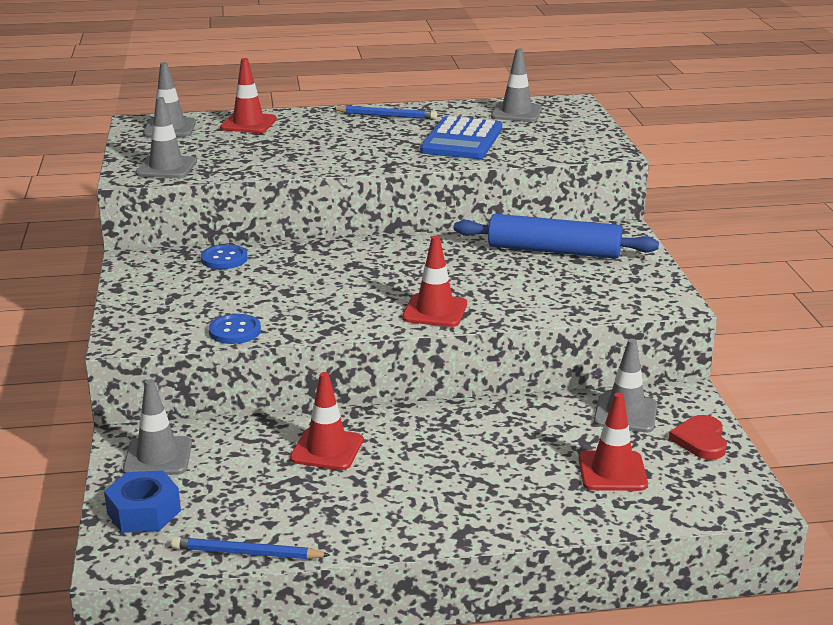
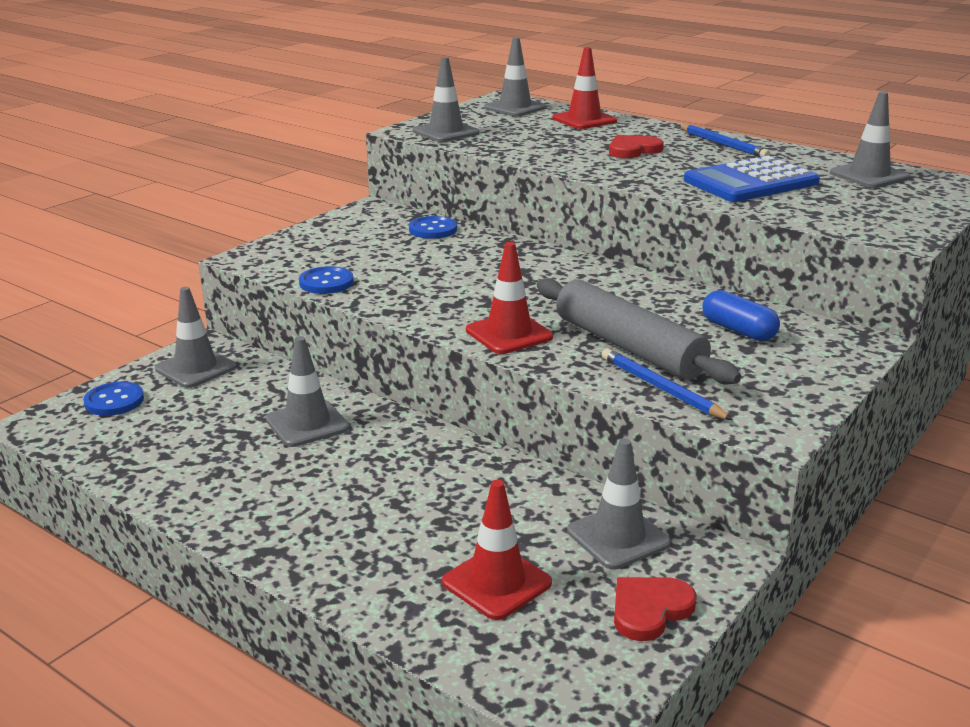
camera: 45 degrees right, 0 degrees up
blue nut [104,470,181,533] -> blue button [83,382,144,416]
blue pencil [171,537,331,559] -> blue pencil moved to [601,348,733,420]
red traffic cone [290,372,363,470] -> grey traffic cone [266,336,349,447]
blue rolling pin [454,214,659,259] -> blue capsule [702,290,780,341]
none -> grey rolling pin [537,278,741,384]
none -> red heart [609,135,664,158]

